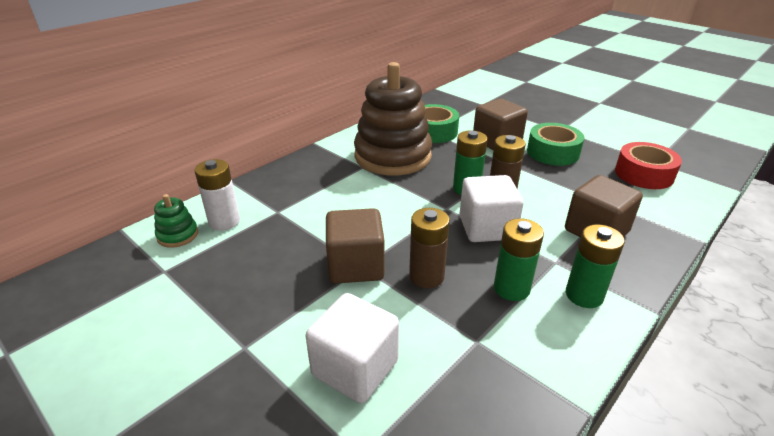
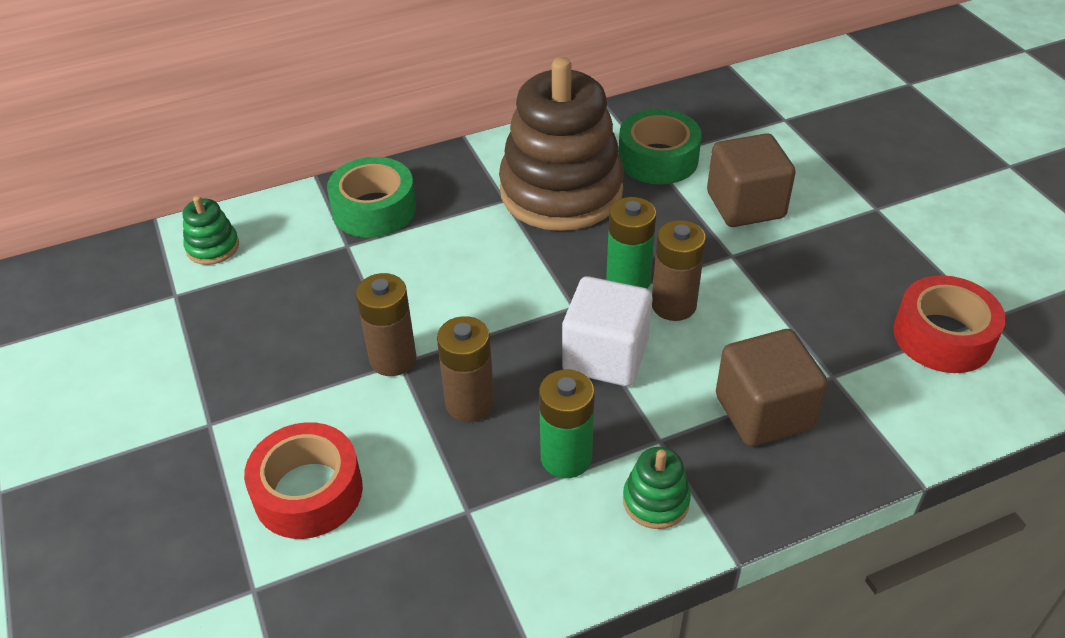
camera: 25 degrees right, 10 degrees up
white battery [195,159,240,231] -> none
white cube [306,293,399,403] -> red tape [244,422,363,539]
brown cube [326,208,385,283] -> brown battery [356,273,417,376]
green tape [527,123,584,166] -> green tape moved to [327,157,416,238]
green battery [566,224,625,308] -> green stacking toy [623,447,691,529]

